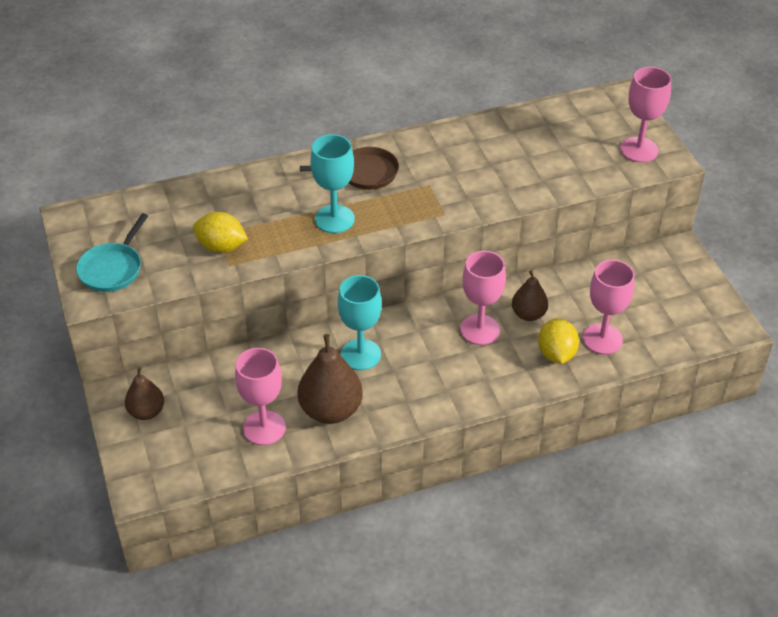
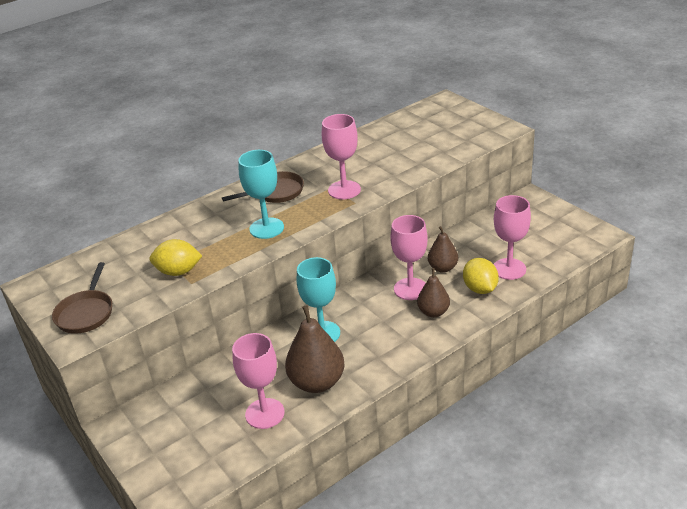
camera: 15 degrees left, 10 degrees down
turquoise pan [76,213,148,292] -> brown pan [52,262,112,334]
brown pear [125,367,164,420] -> brown pear moved to [417,268,450,317]
pink goblet [620,67,671,162] -> pink goblet moved to [322,114,361,199]

